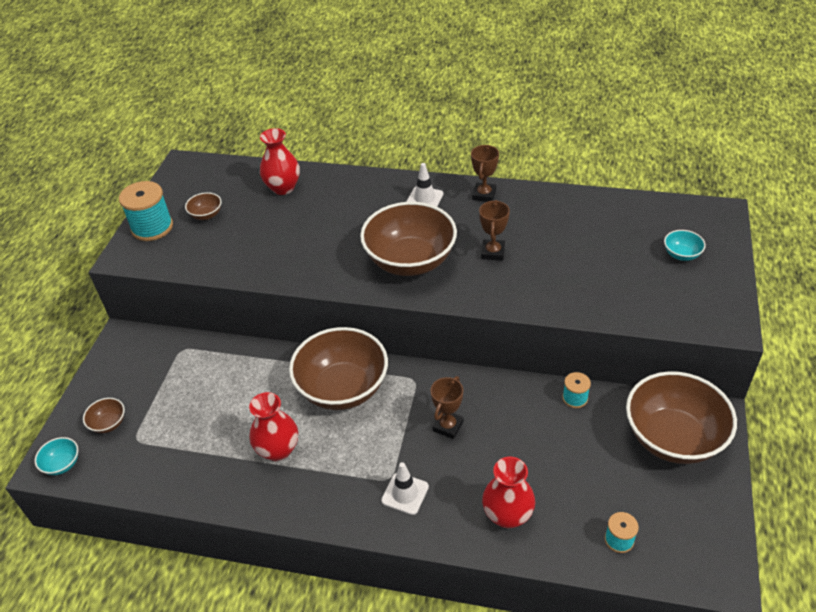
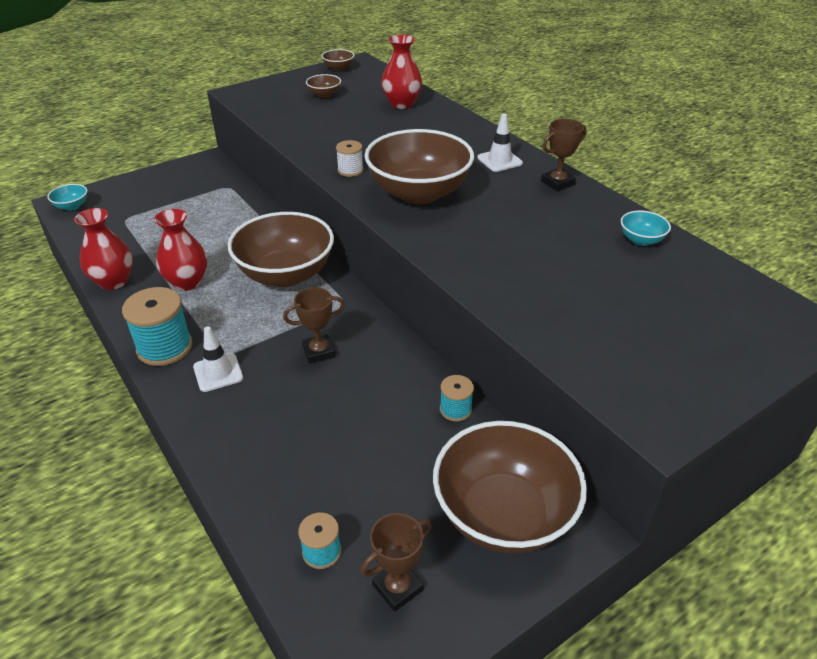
camera: 40 degrees right, 5 degrees down
brown bowl [83,398,125,433] -> brown bowl moved to [322,49,354,71]
turquoise spool [119,181,173,241] -> turquoise spool moved to [122,287,192,366]
brown trophy [479,200,510,261] -> brown trophy moved to [361,513,432,612]
red vase [482,457,535,528] -> red vase moved to [74,208,133,290]
turquoise bowl [664,230,706,261] -> turquoise bowl moved to [621,210,671,246]
none -> white spool [336,140,364,177]

